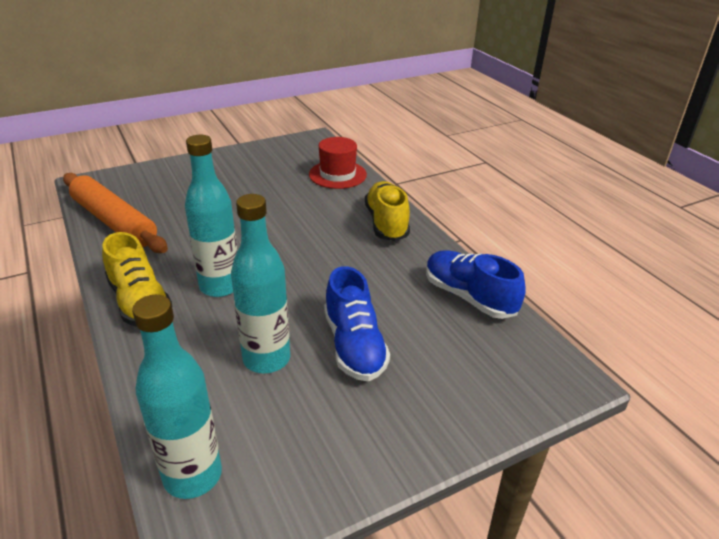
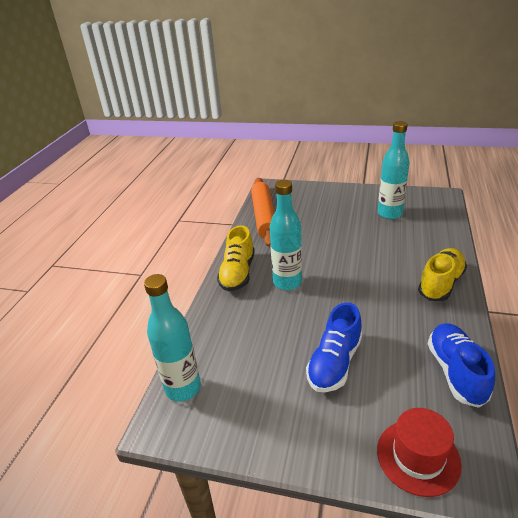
camera: 45 degrees right, 0 degrees up
turquoise bottle [231,194,290,373] -> turquoise bottle moved to [378,121,410,219]
red hat [309,137,367,189] -> red hat moved to [377,408,462,497]

